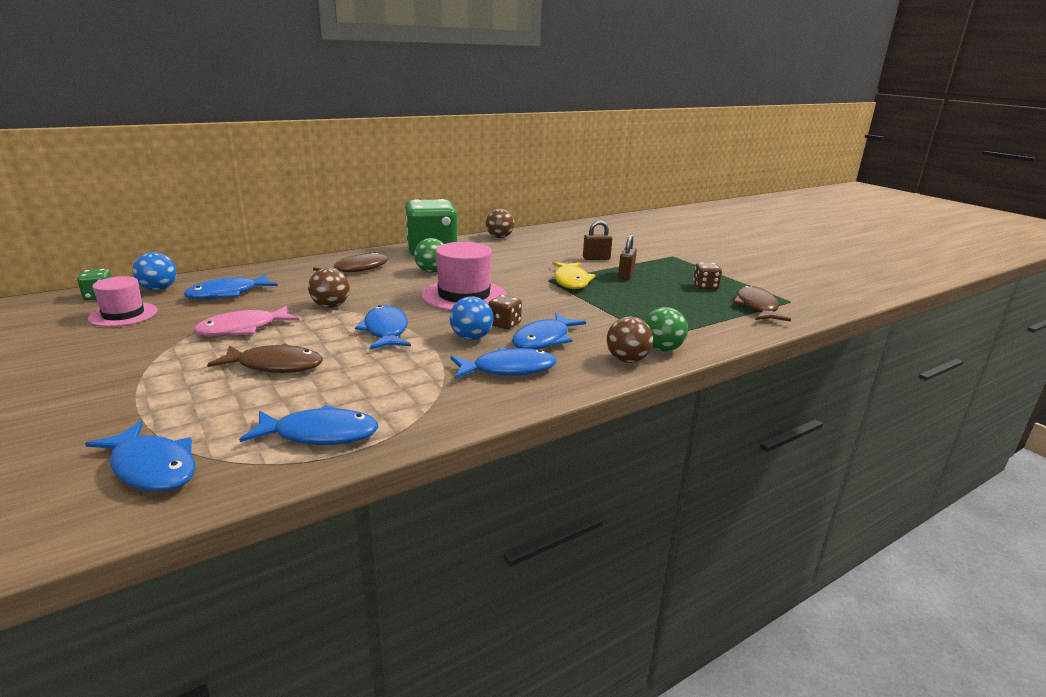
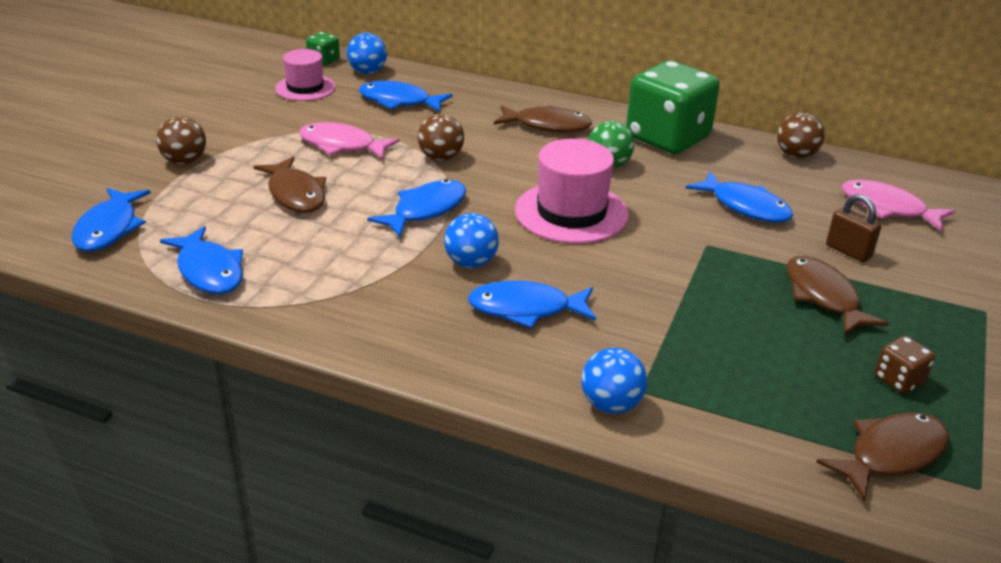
camera: 55 degrees right, 10 degrees up
blue fish [451,348,557,379] -> blue fish moved to [686,171,793,222]
brown dice [488,295,522,329] -> none
yellow fish [552,262,596,289] -> none
brown ball [607,317,653,363] -> brown ball moved to [156,116,206,165]
brown padlock [618,235,637,280] -> brown fish [787,256,889,336]
green ball [645,307,688,352] -> blue ball [581,348,647,414]
none -> pink fish [842,179,956,231]

